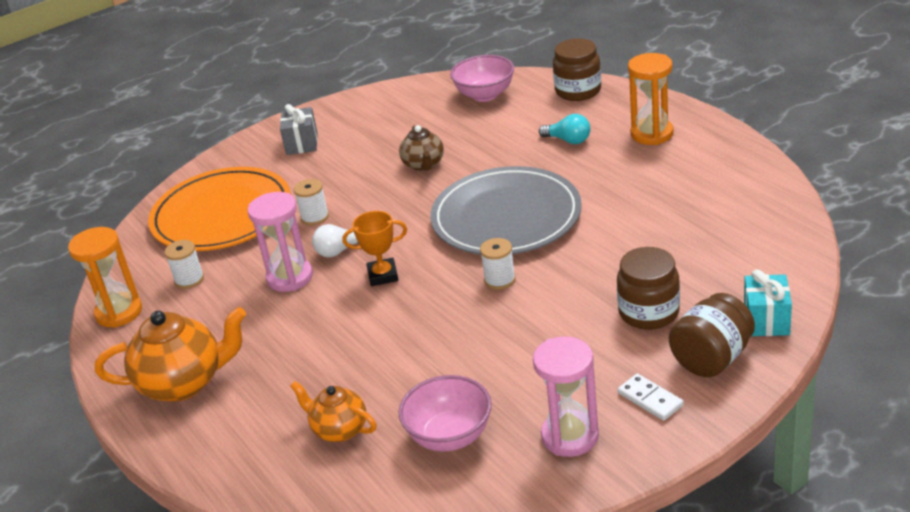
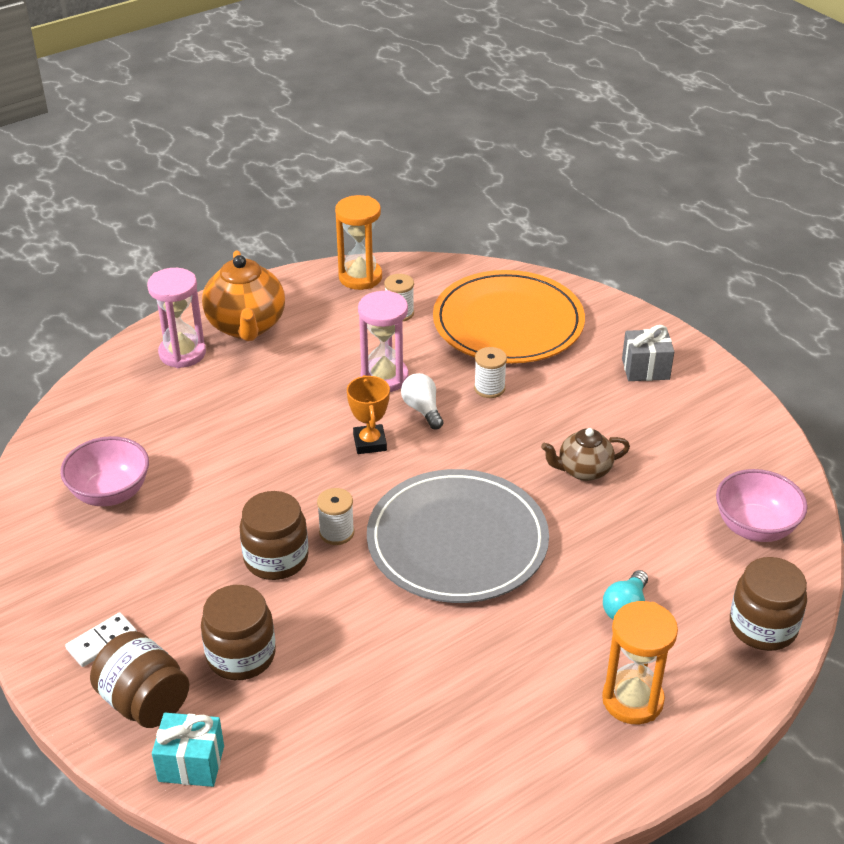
camera: 85 degrees right, 5 degrees up
orange teapot [290,381,376,442] -> none
pink hourglass [533,336,599,457] -> pink hourglass moved to [147,268,206,368]
none -> brown jar [240,491,309,580]

